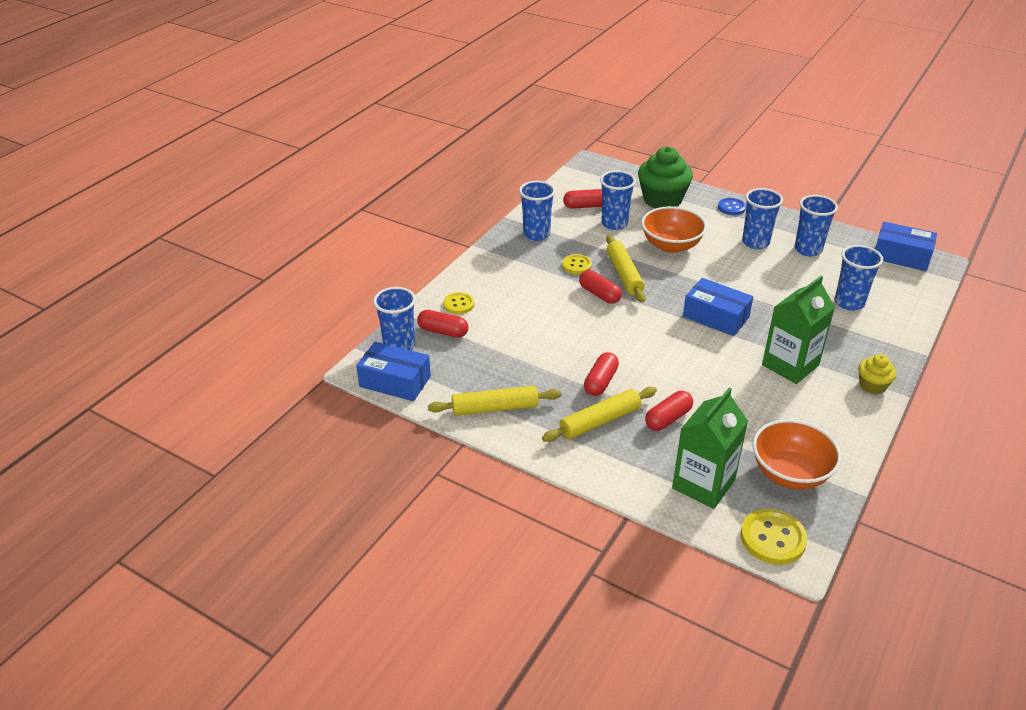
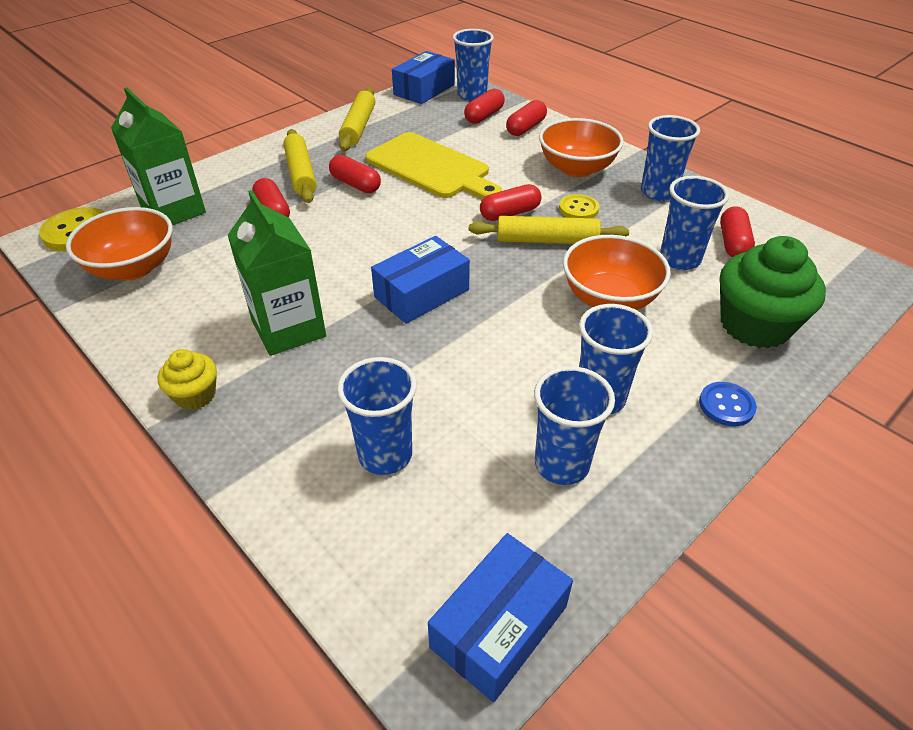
camera: 105 degrees right, 5 degrees up
yellow button [443,292,474,314] -> red capsule [506,100,547,136]
none -> yellow cutting board [365,132,502,199]
none -> orange bowl [539,118,624,177]

